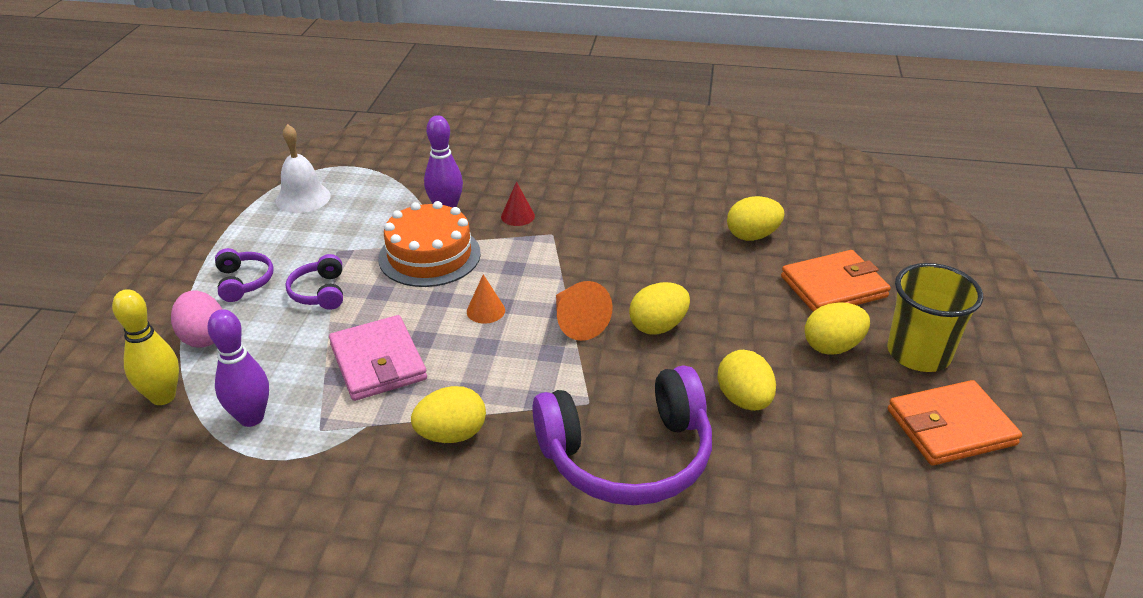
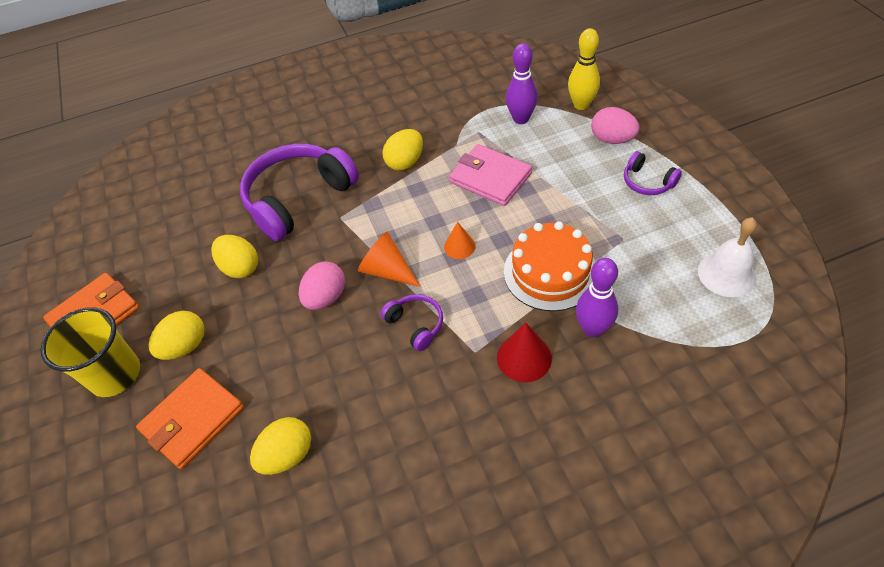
camera: 155 degrees right, 15 degrees up
purple headphones [286,254,343,310] -> purple headphones moved to [381,294,443,351]
red cone [501,182,535,226] -> red cone [497,323,552,382], size x1.52
yellow egg [629,282,690,335] -> pink egg [299,262,345,310]

